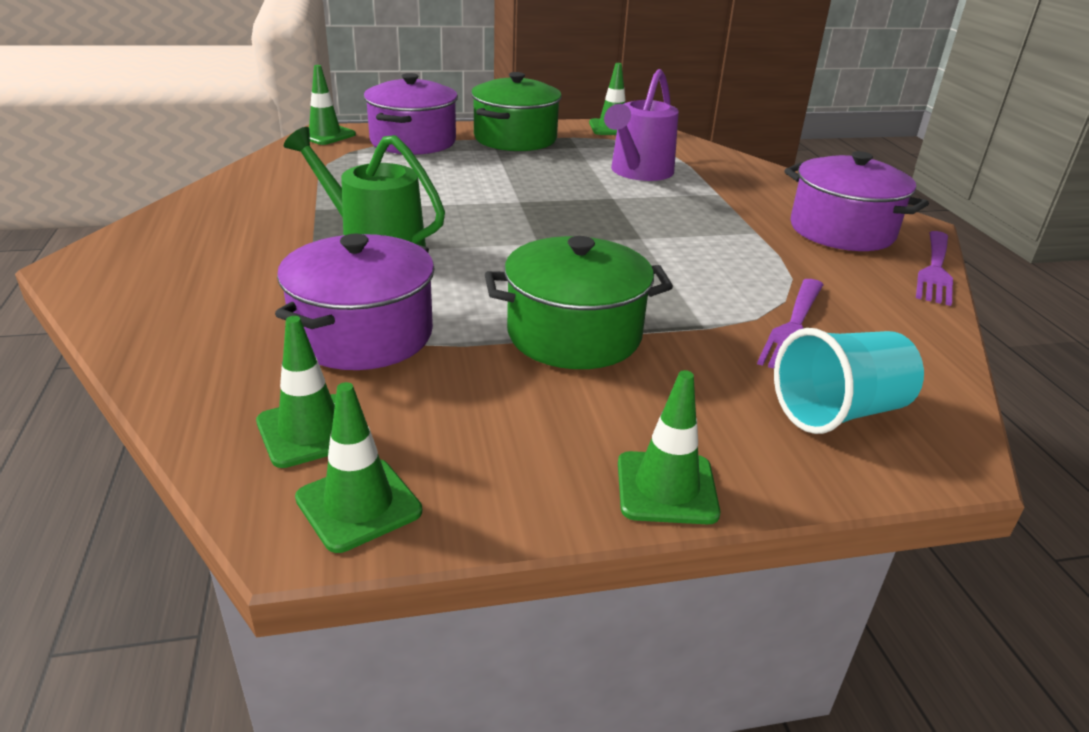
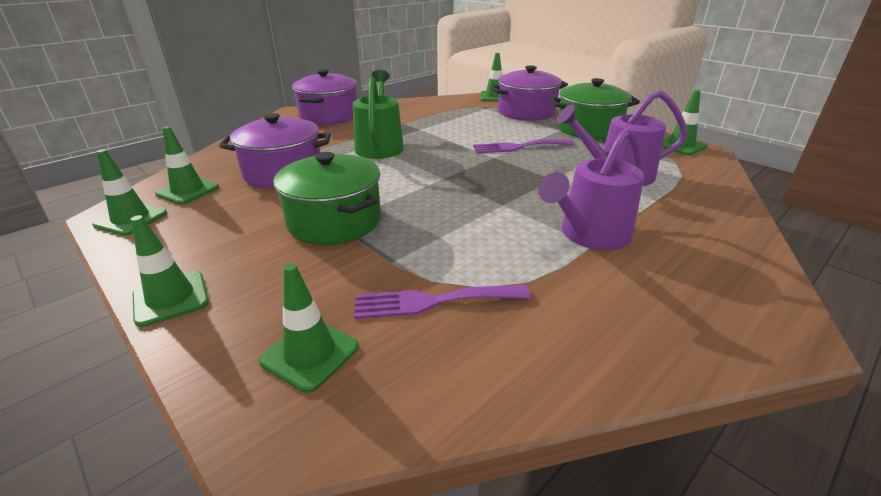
camera: 60 degrees right, 0 degrees up
turquoise cup [774,328,924,434] -> green traffic cone [259,263,359,393]
purple pot [785,151,929,251] -> purple pot moved to [292,69,357,125]
purple fork [916,231,953,306] -> purple fork moved to [473,139,574,154]
none -> purple watering can [538,128,644,250]

